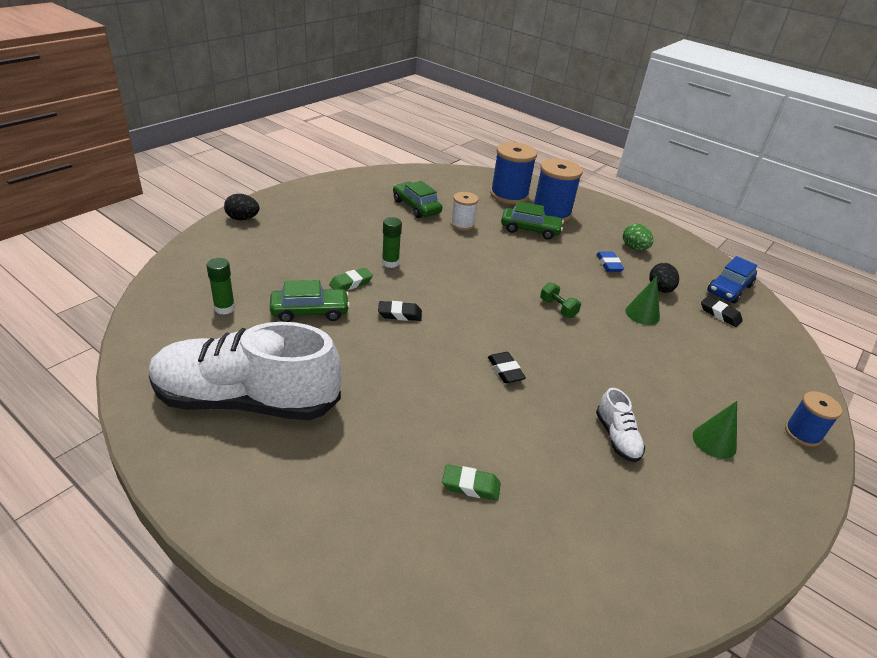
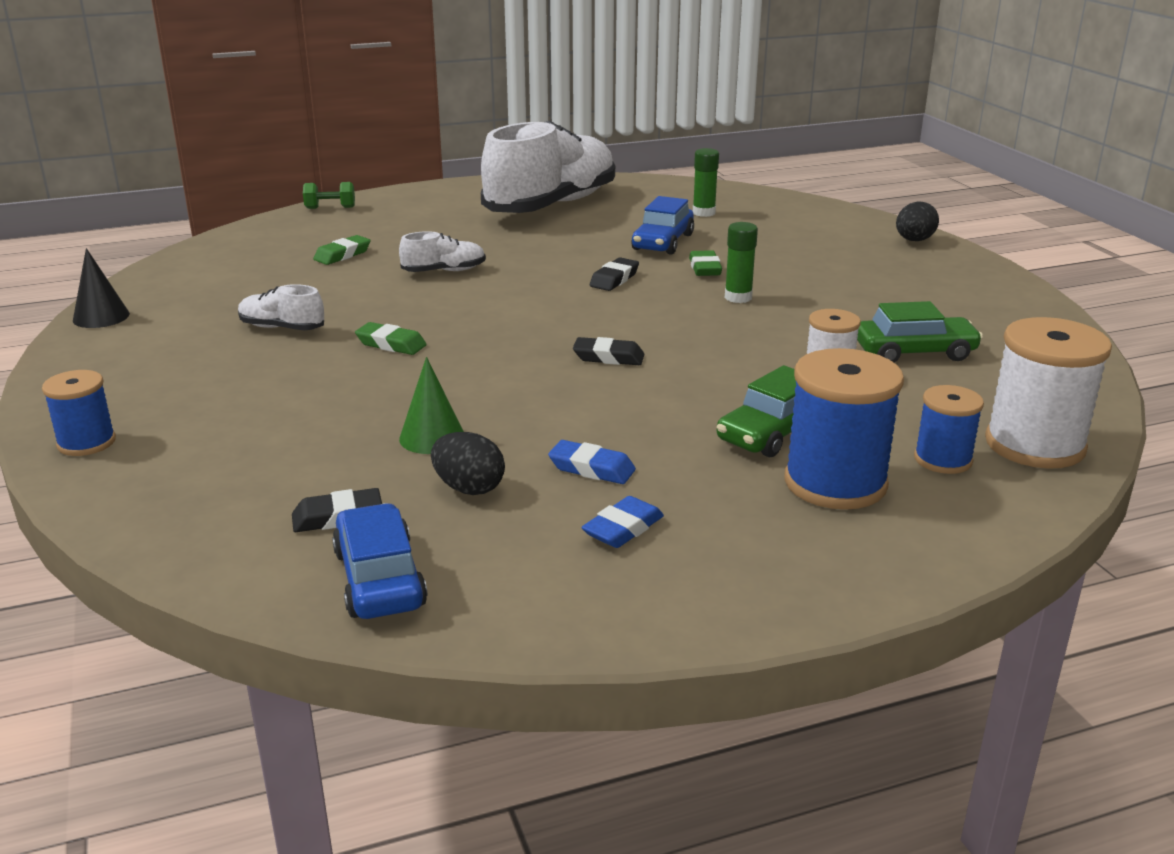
camera: 125 degrees right, 10 degrees down
green car [270,280,350,322] -> blue car [631,196,694,255]
black eraser [488,352,526,383] -> black eraser moved to [573,337,645,365]
blue spool [490,142,537,204] -> blue spool [914,385,984,474], size x0.58
green dumbbell [540,282,581,318] -> green dumbbell moved to [303,182,355,209]
green egg [623,224,653,250] -> blue eraser [582,496,664,548]
green cone [693,401,737,459] -> none
none -> black cone [73,248,130,328]
none -> green eraser [355,322,427,355]
none -> white shoe [399,231,486,272]
none -> white spool [985,317,1112,469]

